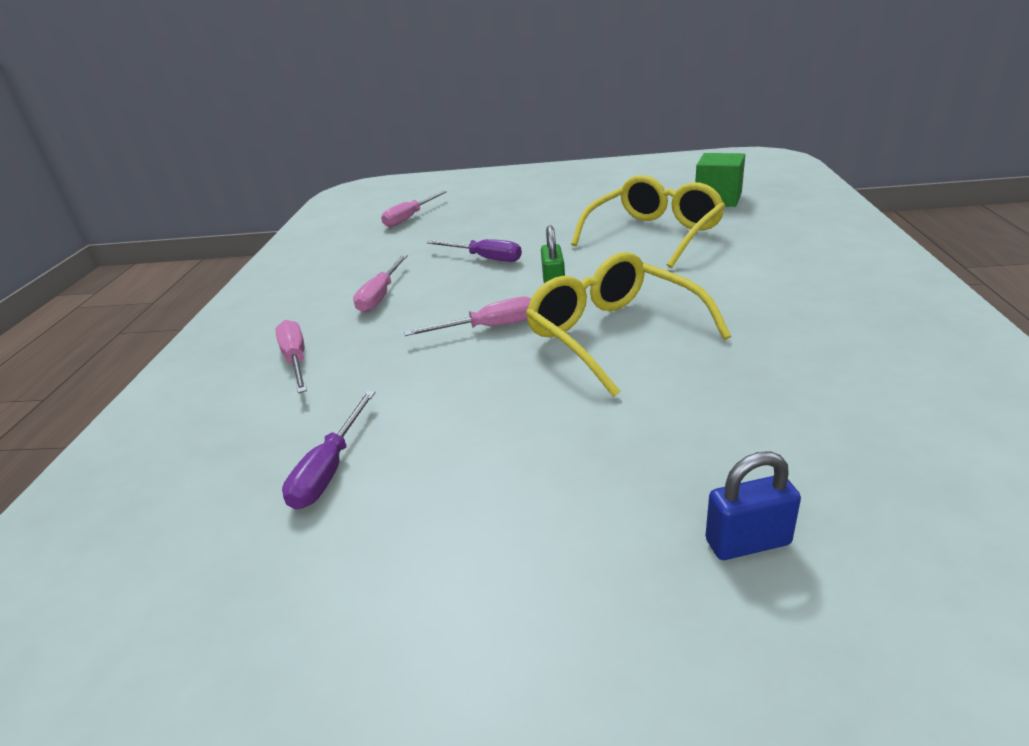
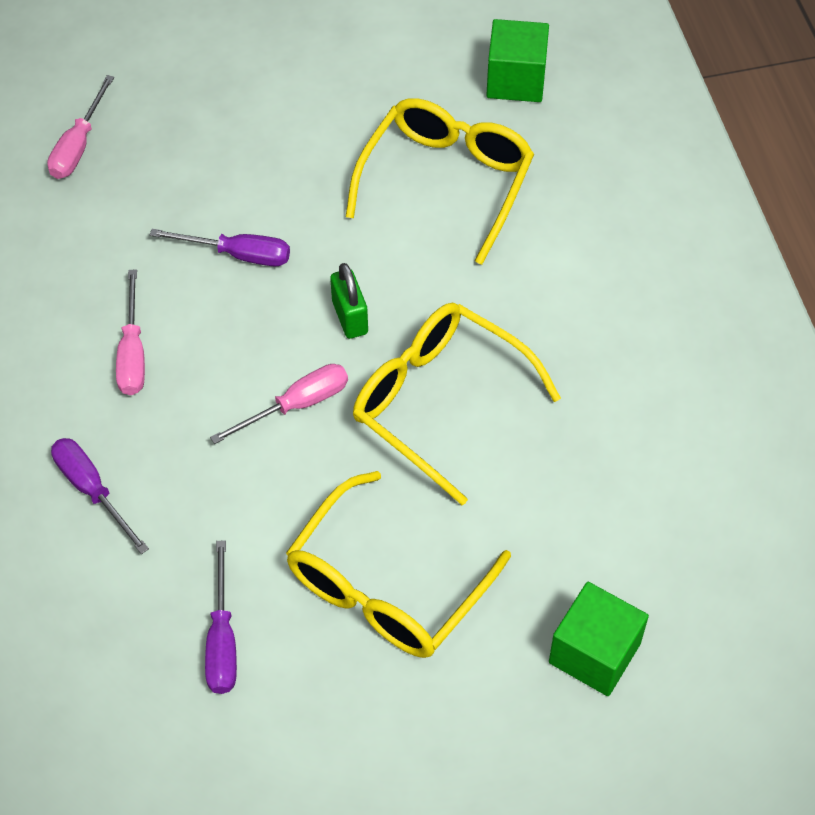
camera: 20 degrees left, 25 degrees up
pink screwdriver [275,320,307,393] -> purple screwdriver [51,438,149,554]
blue padlock [706,451,801,560] -> green cube [549,582,649,696]
none -> yellow glasses [286,471,511,658]

